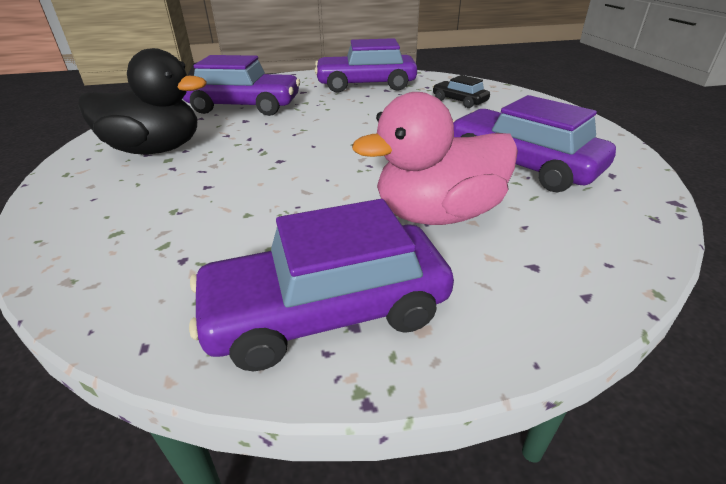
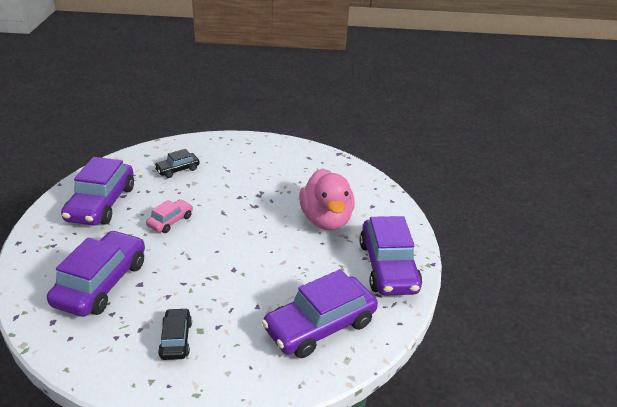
camera: 80 degrees left, 0 degrees up
black duck [78,48,207,154] -> black car [158,308,192,360]
purple car [453,95,616,192] -> purple car moved to [262,269,378,358]
none -> pink car [146,199,193,233]

